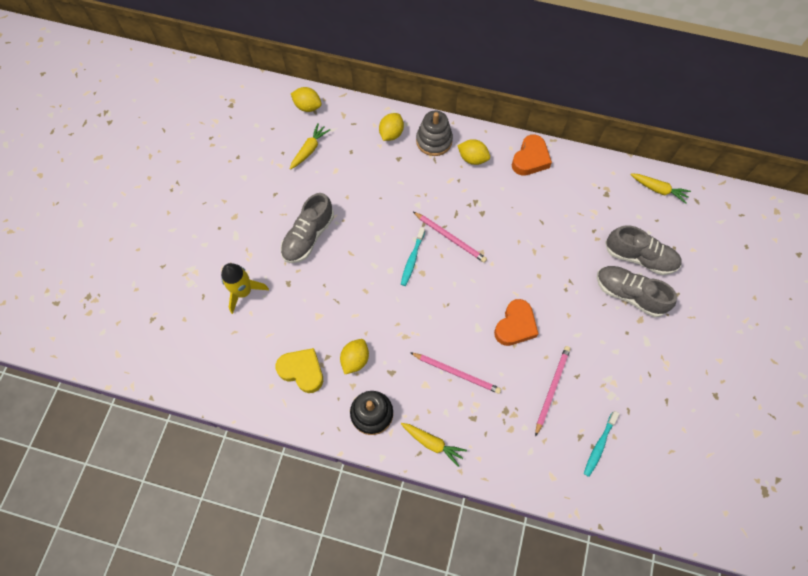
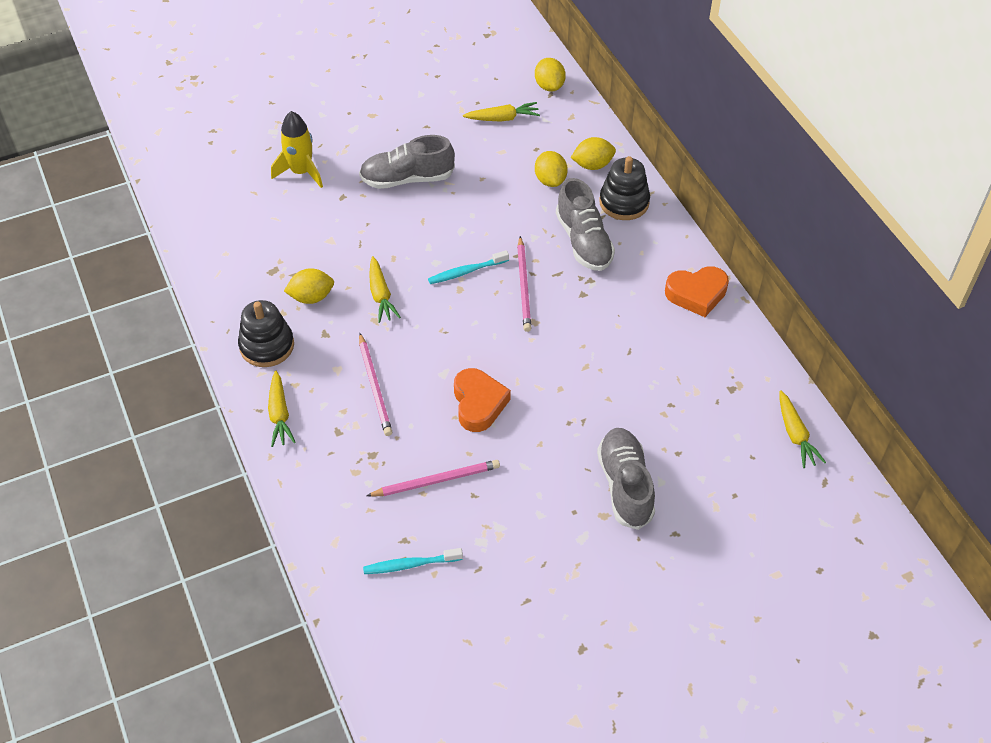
camera: 50 degrees right, 15 degrees down
yellow heart [276,348,323,393] -> none
grey stacking toy [416,111,453,156] -> black stacking toy [599,156,650,220]
yellow lemon [457,139,490,165] -> yellow lemon moved to [535,151,568,187]
orange heart [494,299,539,346] -> orange heart turned 90 degrees counterclockwise [454,368,511,432]
grey shoe [605,225,682,275] -> grey shoe moved to [556,178,615,271]
none -> yellow carrot [369,256,401,323]

